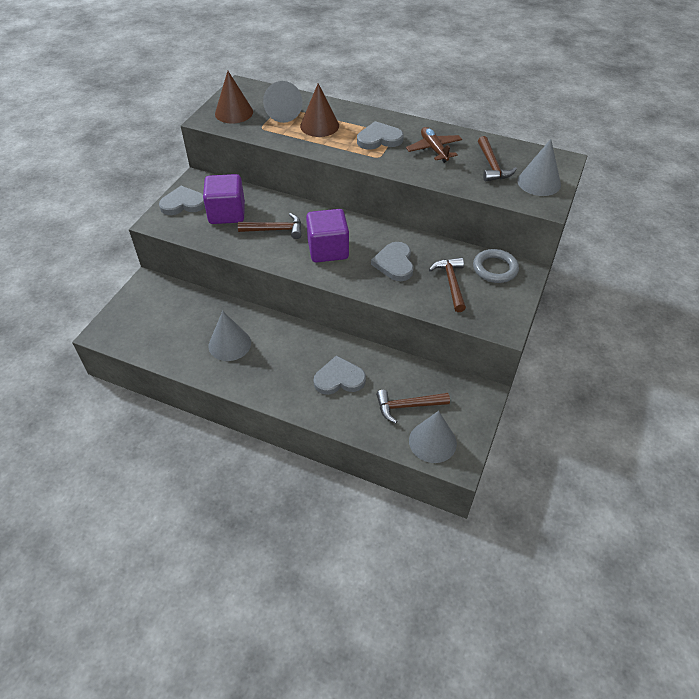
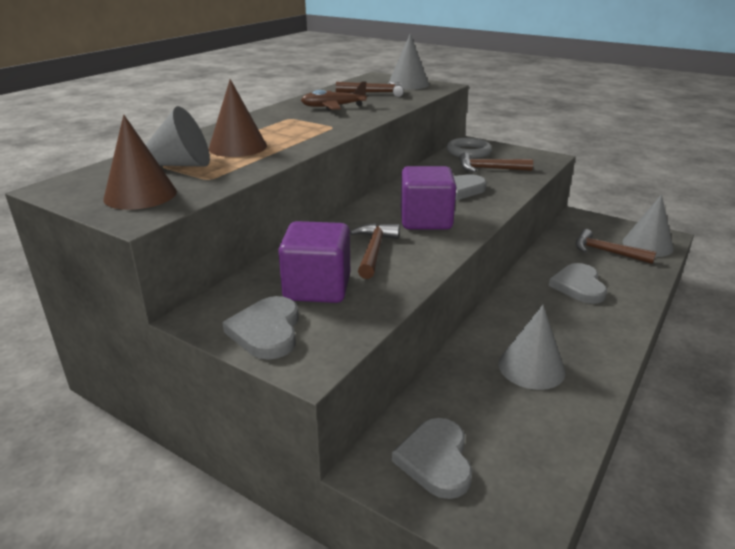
camera: 80 degrees left, 20 degrees down
grey heart [357,121,404,150] -> grey heart moved to [392,418,472,499]
brown hammer [376,390,450,423] -> brown hammer turned 120 degrees clockwise [576,229,656,264]

